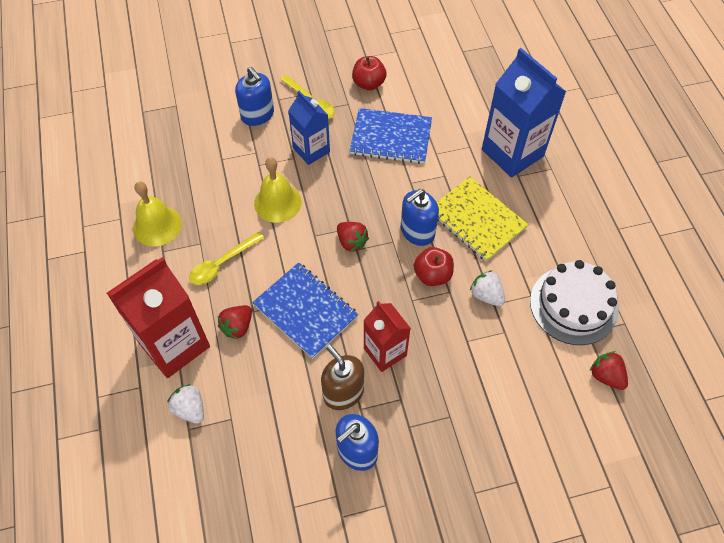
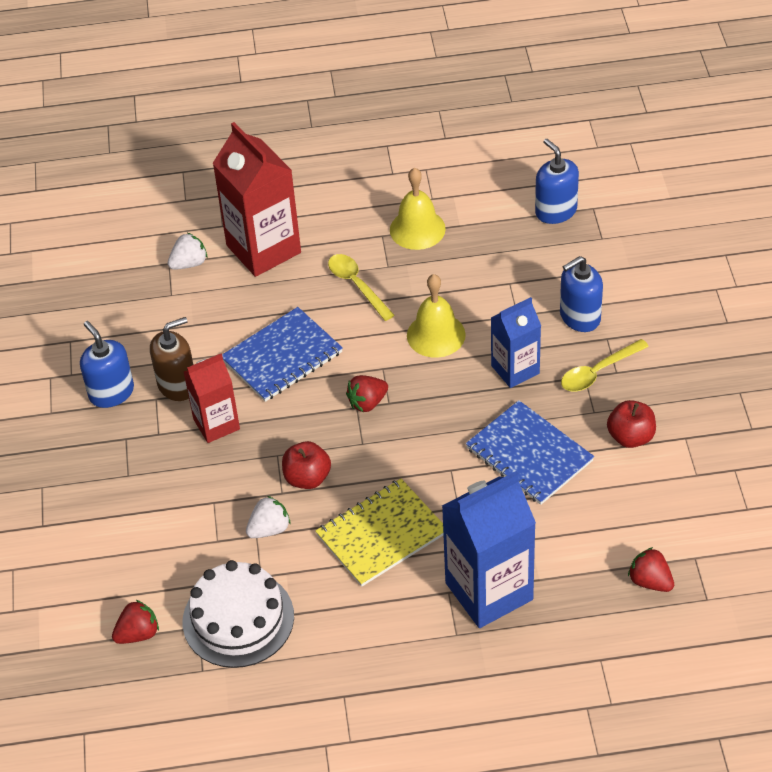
camera: 100 degrees right, 10 degrees down
red strawberry [218,305,252,340] -> red strawberry moved to [628,547,674,592]
blue notebook [350,108,432,164] -> blue notebook turned 60 degrees counterclockwise [466,400,594,505]
blue soap dispenser [401,189,439,246] -> blue soap dispenser moved to [535,139,579,224]

